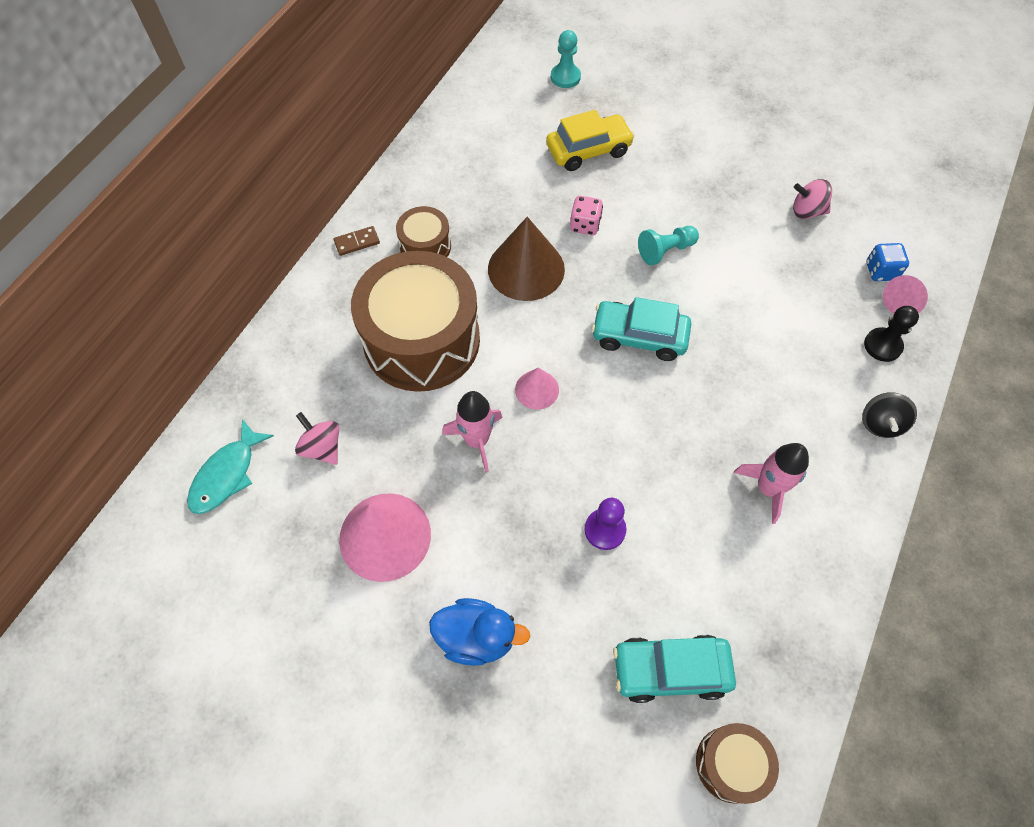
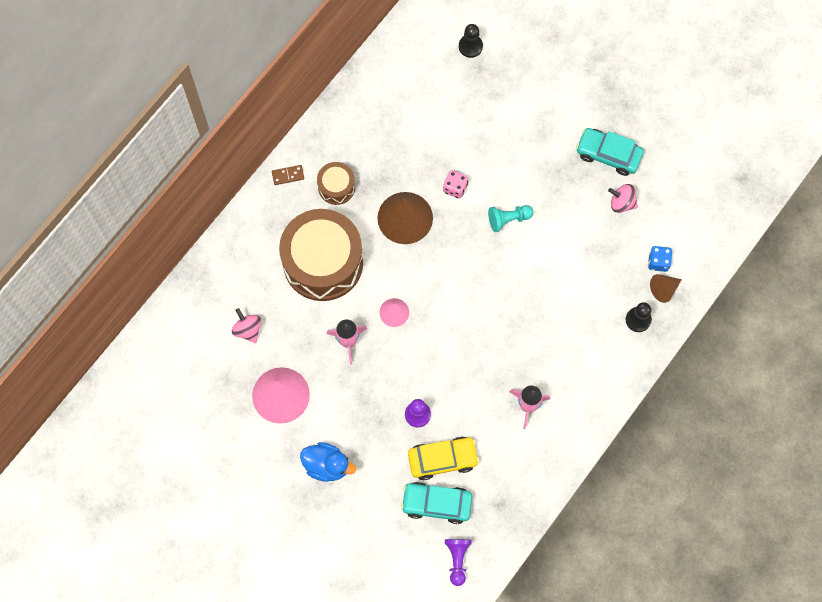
camera: 10 degrees right, 10 degrees up
turquoise fish [187,419,274,514] -> none
yellow car [546,110,635,171] -> yellow car moved to [408,437,479,480]
turquoise pawn [551,30,581,88] -> black pawn [459,24,483,58]
turquoise car [591,297,691,361] -> turquoise car moved to [576,128,644,176]
brown drum [696,723,779,804] -> purple pawn [445,539,472,586]
black spinning top [862,392,917,438] -> none
pink cone [883,275,928,314] -> brown cone [650,274,682,303]

